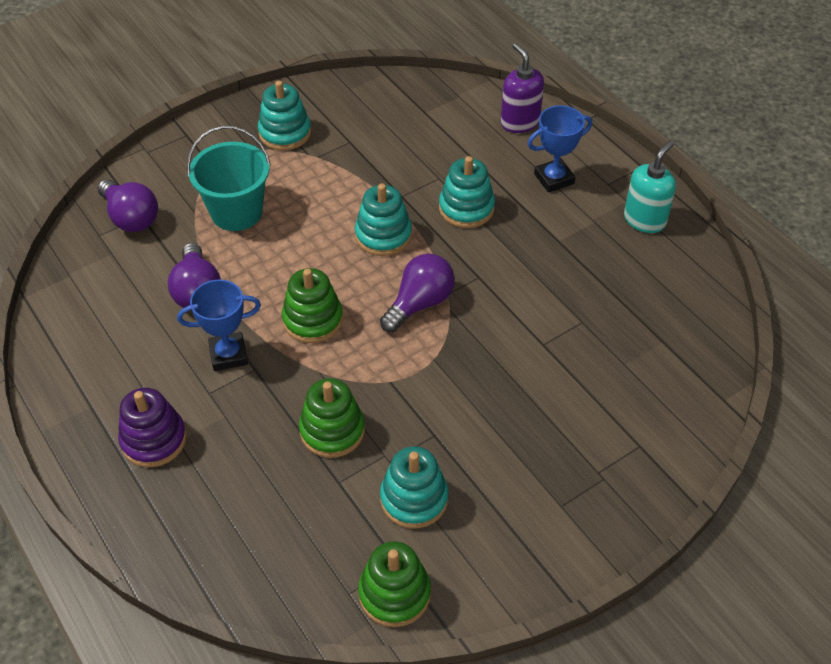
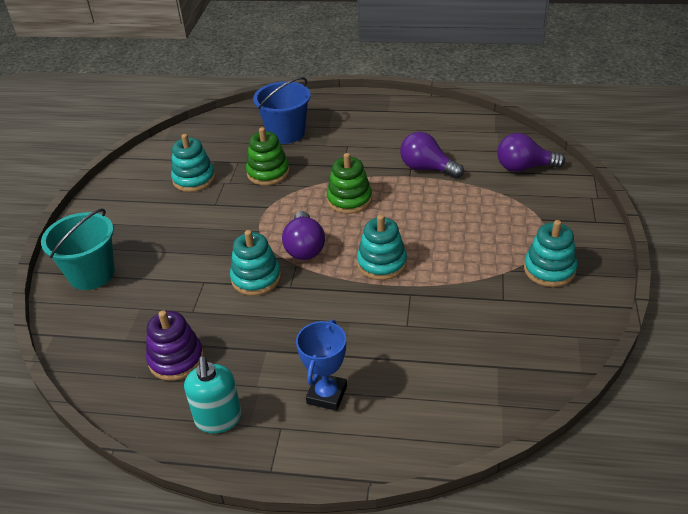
camera: 135 degrees right, 10 degrees down
purple stacking toy [118,388,187,467] -> purple stacking toy moved to [146,310,204,381]
blue trophy [177,280,261,371] -> none
turquoise bucket [187,126,271,231] -> turquoise bucket moved to [41,208,115,290]
green stacking toy [358,541,431,627] -> none
turquoise stacking toy [439,156,495,228] -> turquoise stacking toy moved to [230,230,281,296]
purple soap dispenser [501,43,544,133] -> none
none -> blue bucket [253,77,311,144]

